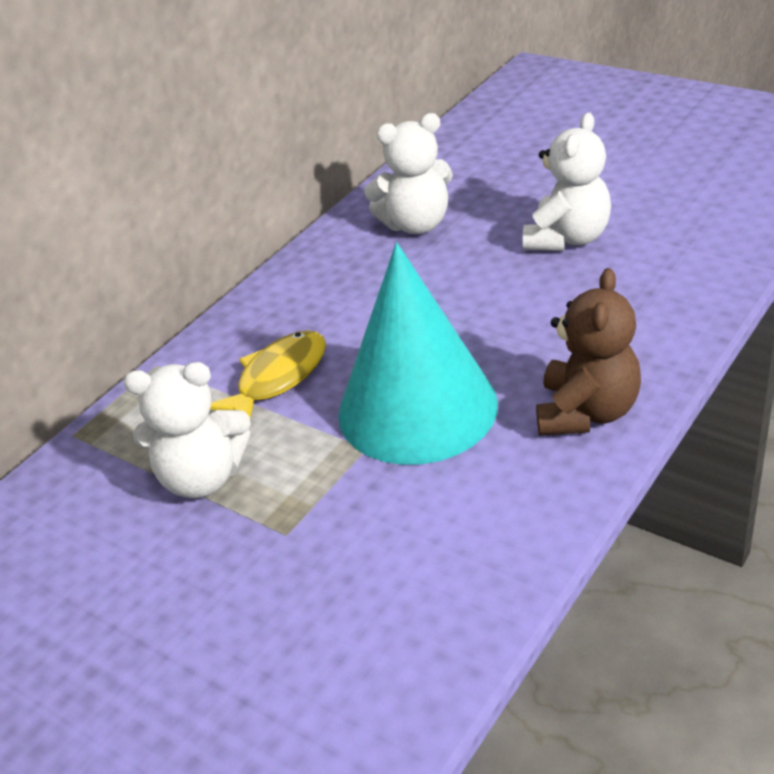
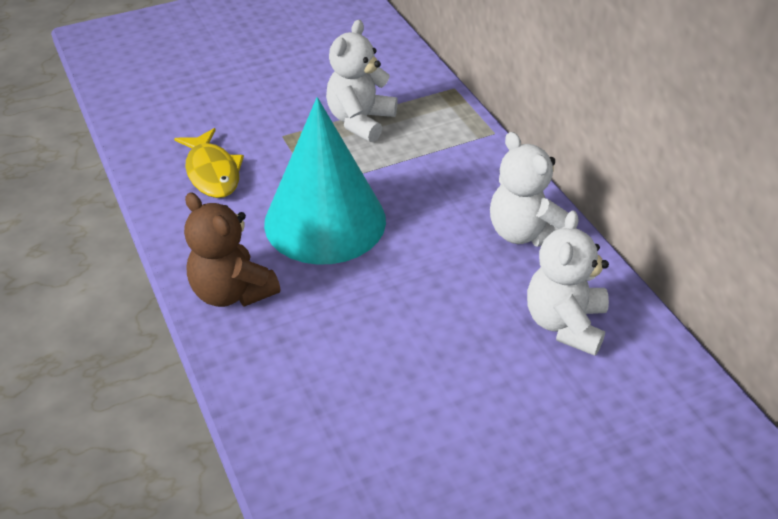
camera: 115 degrees right, 5 degrees up
yellow fish [210,330,326,418] -> yellow fish moved to [174,128,244,198]
white teddy bear [523,112,611,251] -> white teddy bear moved to [490,132,568,247]

